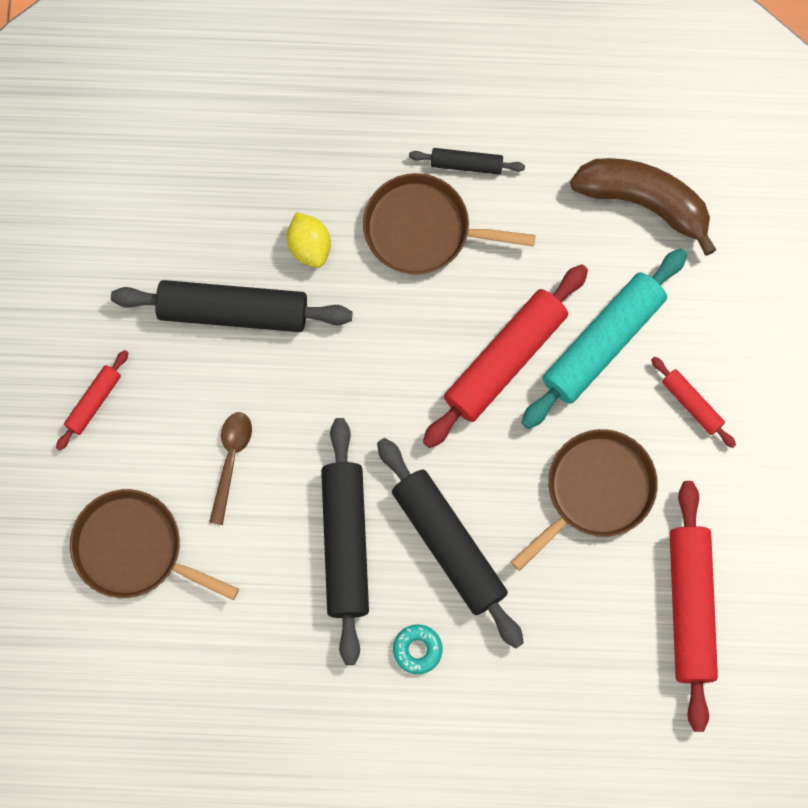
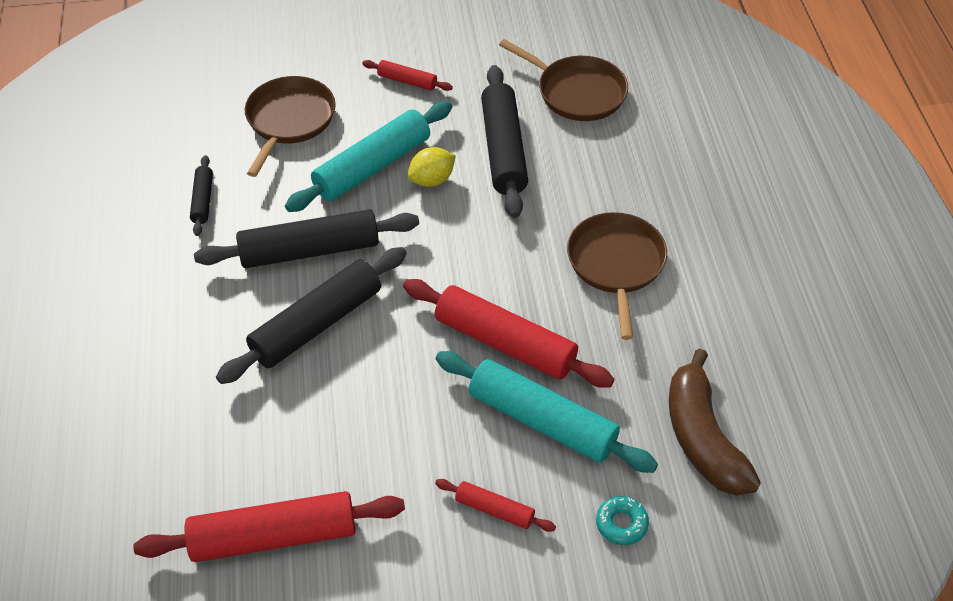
camera: 80 degrees right, 25 degrees down
brown spoon [209,412,252,525] -> turquoise rolling pin [285,101,452,212]
yellow lemon [287,212,331,268] -> yellow lemon moved to [407,147,456,187]
turquoise donut [393,624,442,674] -> turquoise donut moved to [596,496,649,545]
black rolling pin [409,148,525,175] -> black rolling pin moved to [190,155,213,236]
brown pan [511,429,658,571] -> brown pan moved to [499,39,628,121]
brown banana [570,158,716,256] -> brown banana turned 150 degrees clockwise [669,348,761,496]
red rolling pin [651,357,736,448] -> red rolling pin turned 75 degrees clockwise [435,479,556,532]

